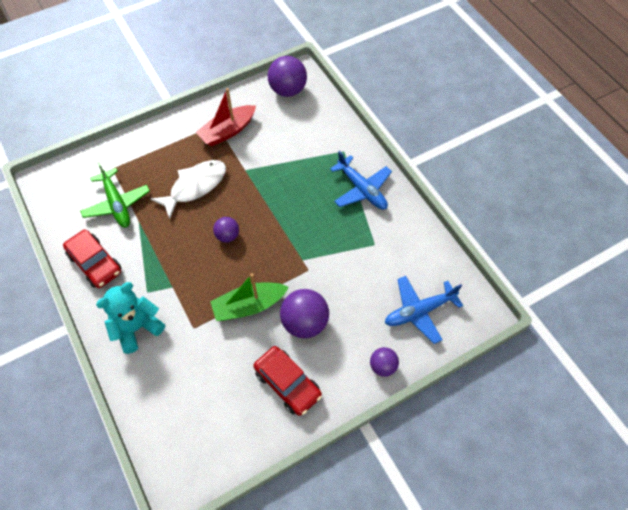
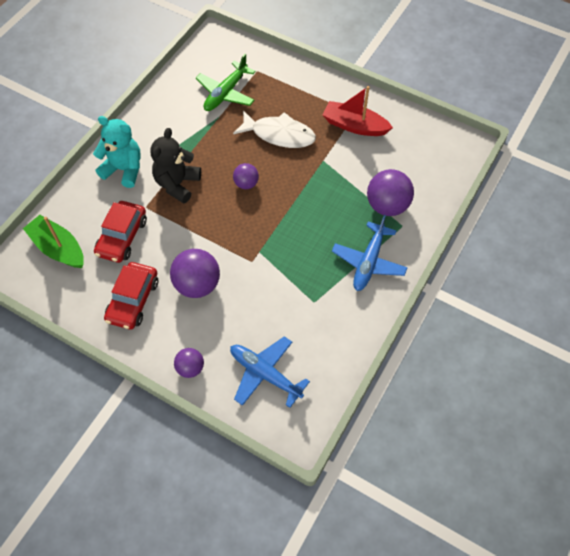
camera: 60 degrees right, 0 degrees up
red car [63,230,121,288] -> red car moved to [94,201,147,263]
green boat [210,273,289,321] -> green boat moved to [23,215,84,268]
purple ball [268,56,307,97] -> purple ball moved to [367,169,414,216]
none -> black teddy bear [151,128,201,203]

